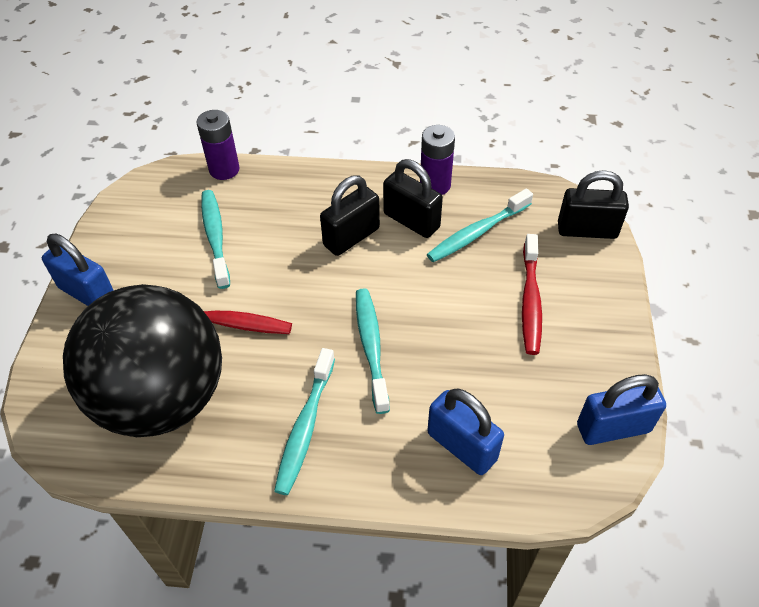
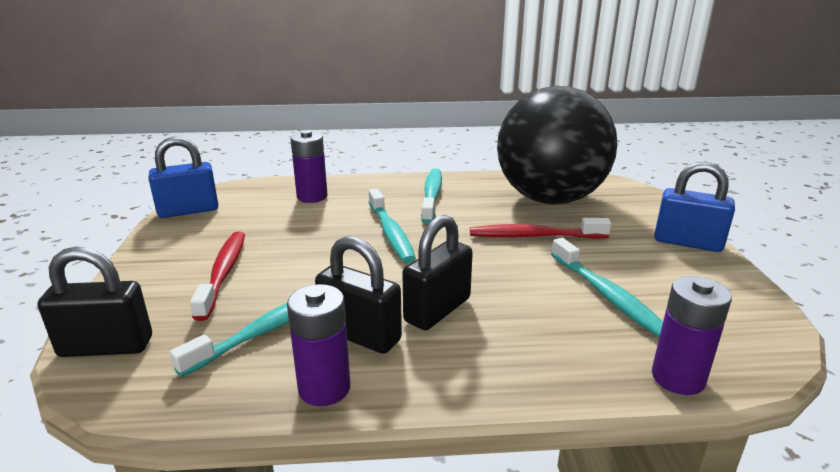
camera: 170 degrees right, 25 degrees down
blue padlock [428,389,504,475] -> purple battery [291,130,328,203]

